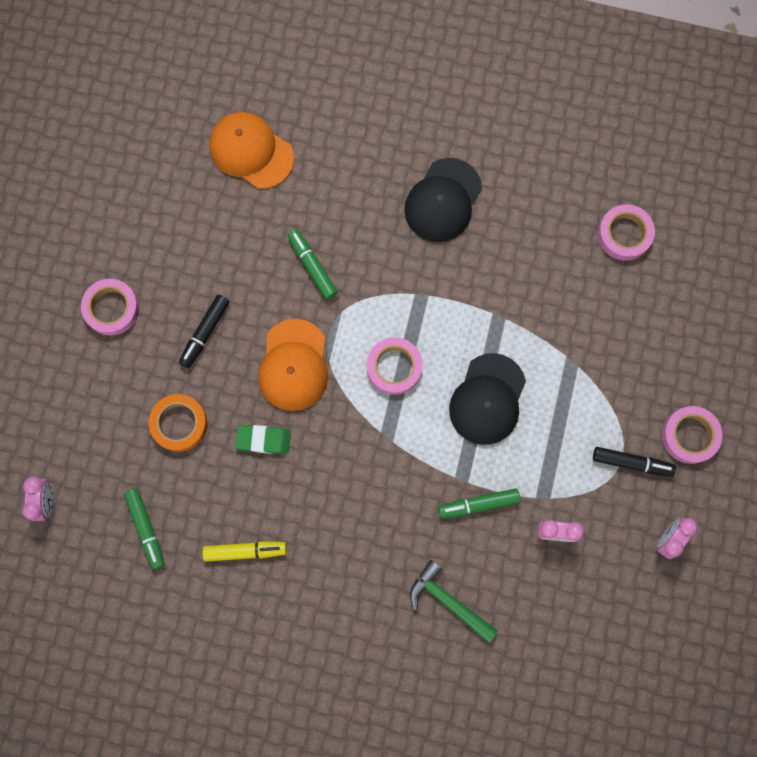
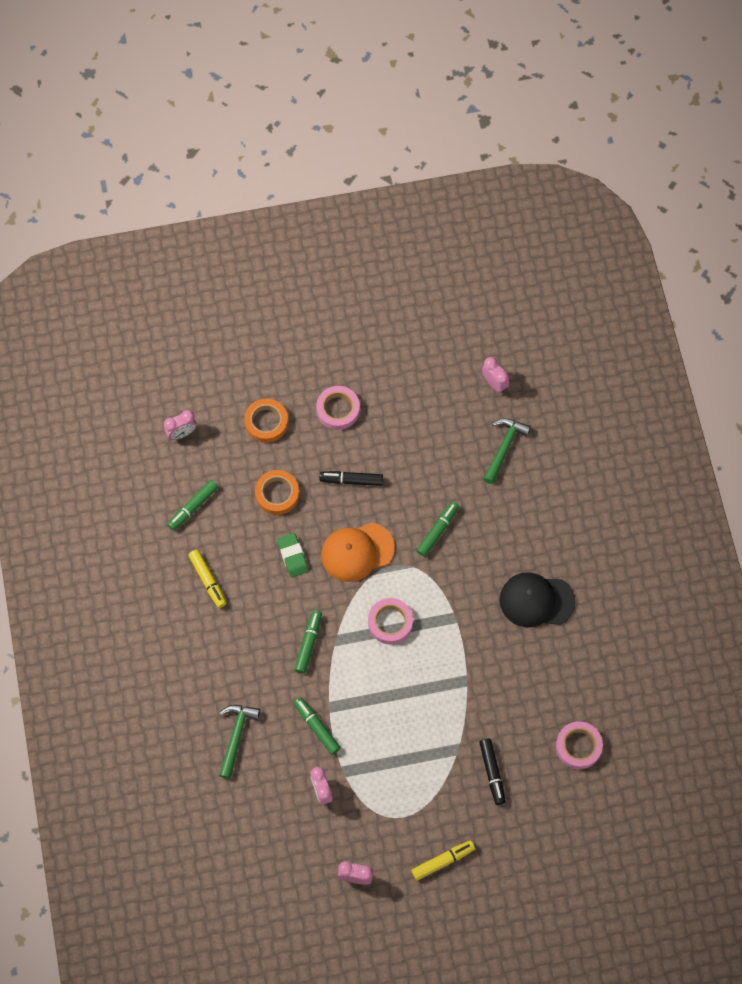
camera: 65 degrees right, 10 degrees down
orange cap [210,112,294,189] -> green hammer [484,418,531,484]
black cap [449,353,526,445] -> none
black marker [593,447,676,477] -> black marker moved to [479,739,506,805]
pink tape [662,406,723,464] -> yellow marker [411,840,475,881]
none -> orange tape [244,399,288,443]
none -> green marker [294,610,322,674]
none -> pink clock [482,357,509,393]

